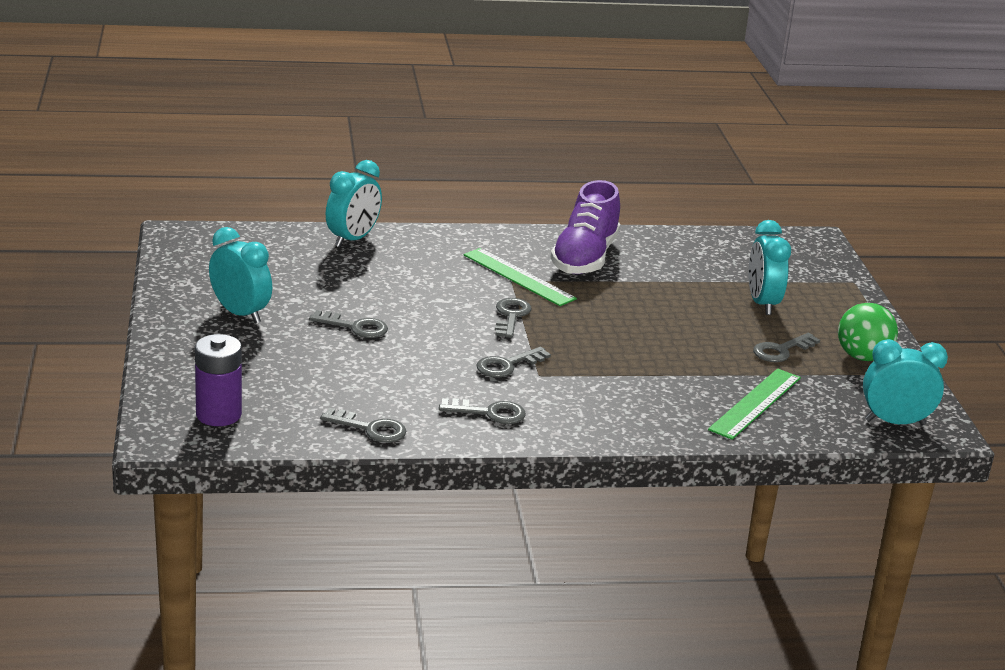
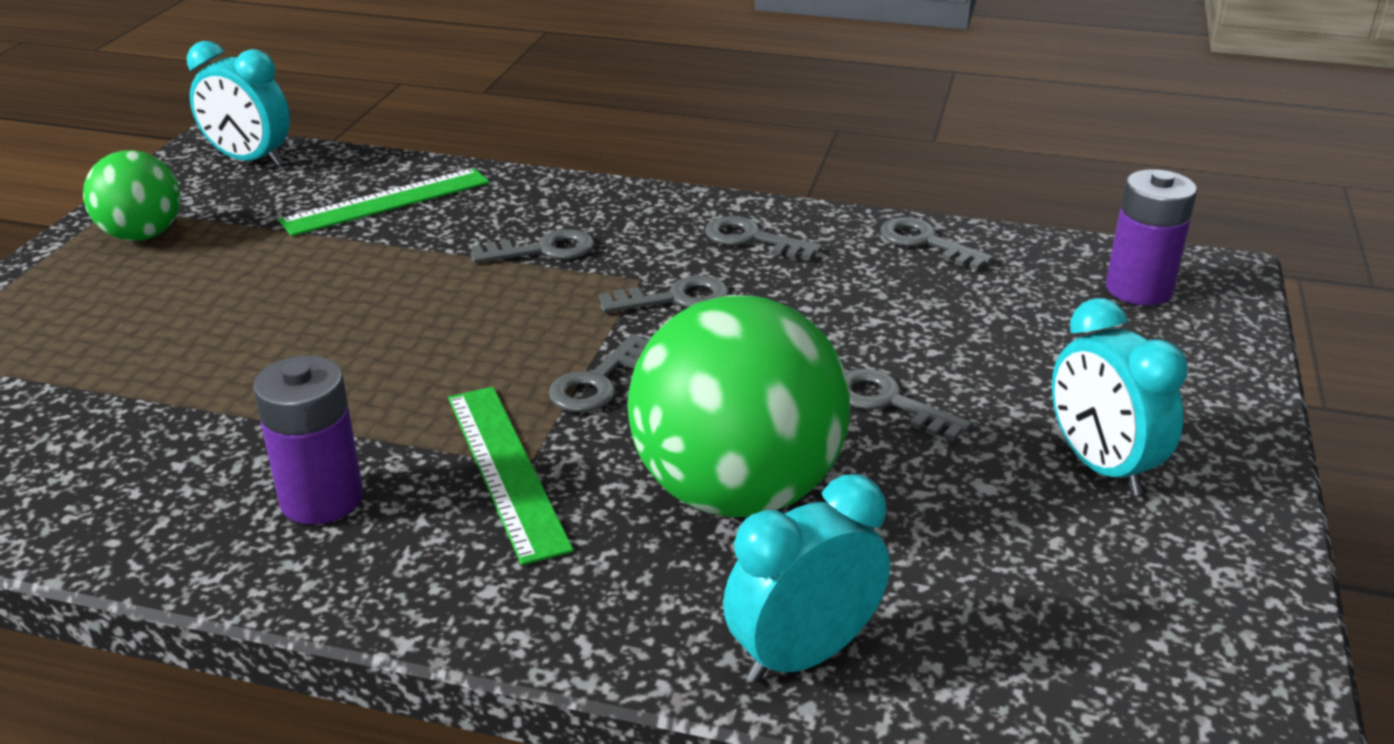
camera: 155 degrees left, 5 degrees up
purple shoe [550,180,620,274] -> purple battery [253,355,363,525]
turquoise clock [749,220,791,315] -> none
grey key [753,333,820,362] -> grey key moved to [471,229,594,263]
none -> green ball [627,295,850,517]

